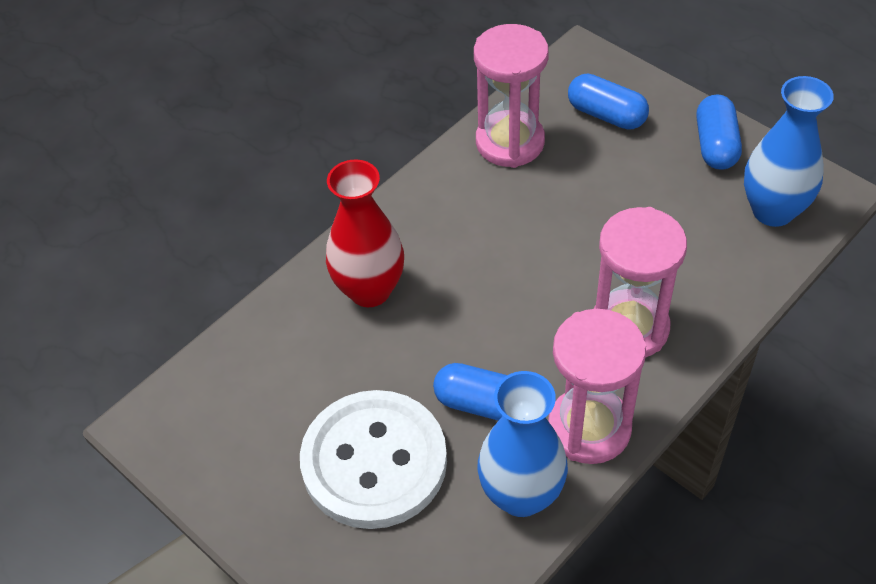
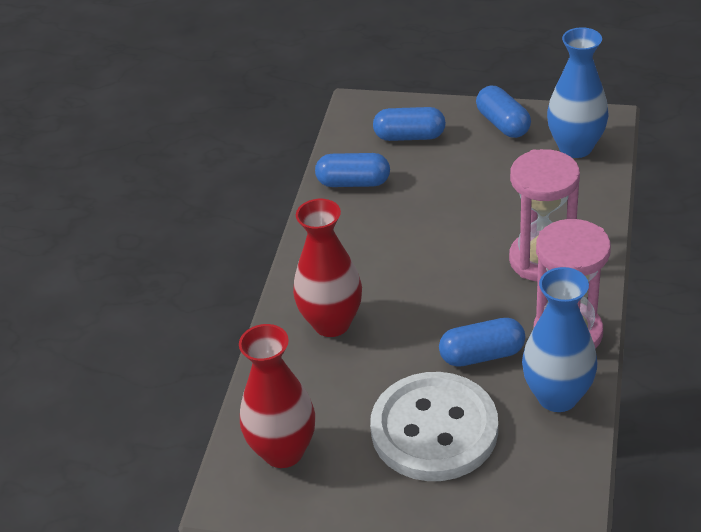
camera: 30 degrees left, 10 degrees down
pink hourglass [474,24,549,168] -> blue capsule [315,153,390,187]
none -> red vase [239,324,315,468]

